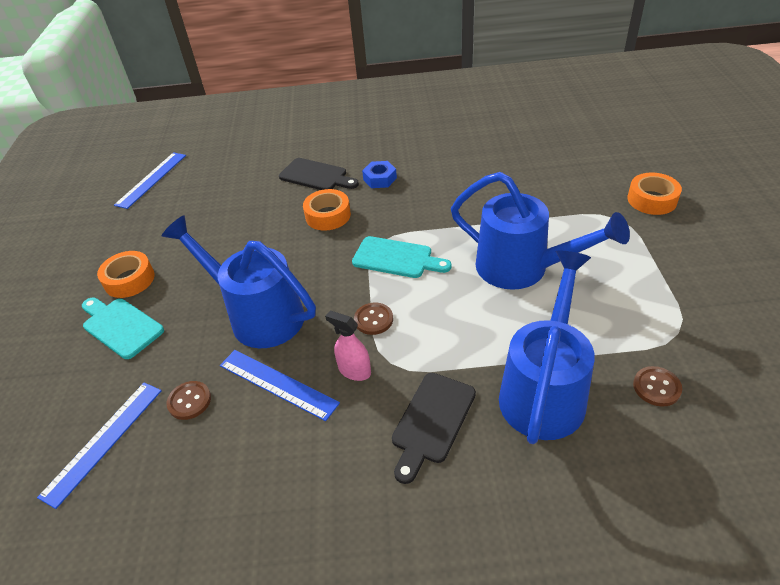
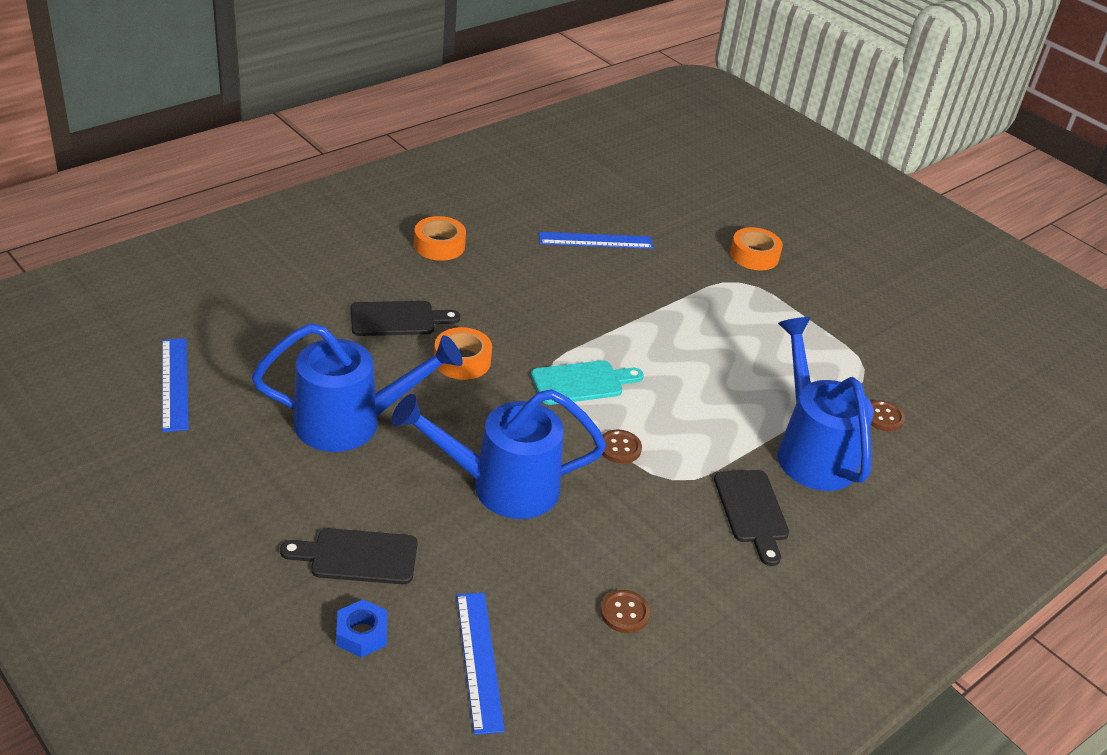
camera: 45 degrees left, 5 degrees down
turquoise cutting board [82,298,164,359] -> black cutting board [280,528,417,584]
orange tape [97,251,155,298] -> orange tape moved to [414,216,466,261]
brown button [167,381,211,420] -> brown button moved to [600,590,650,633]
blue ruler [220,350,340,421] -> blue ruler moved to [539,232,654,249]
pink spray bottle [325,311,371,381] -> none
blue nut [362,161,397,188] -> blue nut moved to [336,599,387,658]
blue watering can [451,172,630,290] -> blue watering can moved to [252,323,463,452]

